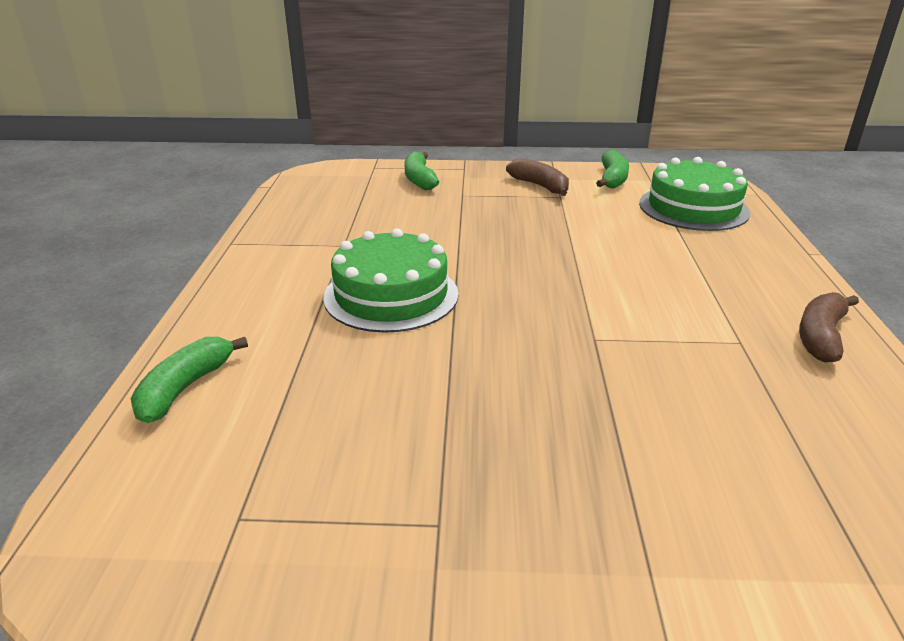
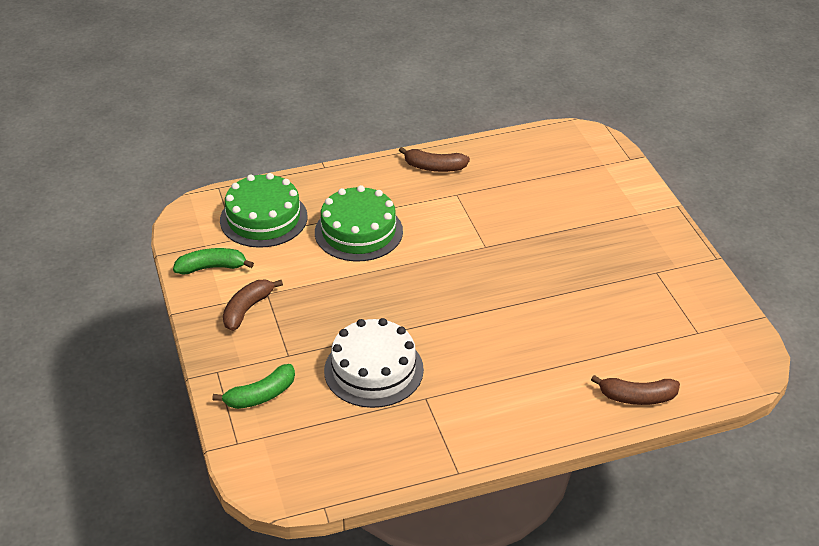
camera: 110 degrees left, 10 degrees up
green banana [131,337,248,423] -> brown banana [591,375,680,405]
green cake [323,228,458,333] -> green cake moved to [315,185,403,262]
none -> white cake [324,318,424,408]

